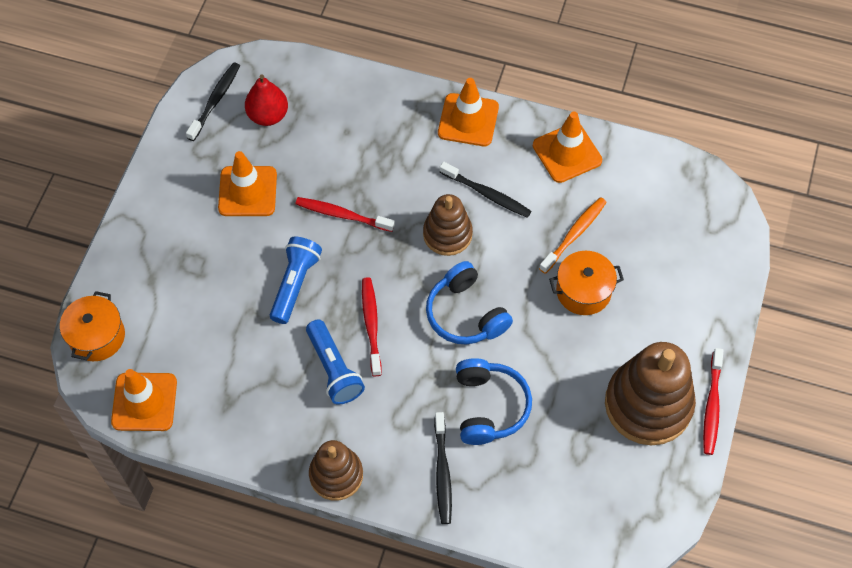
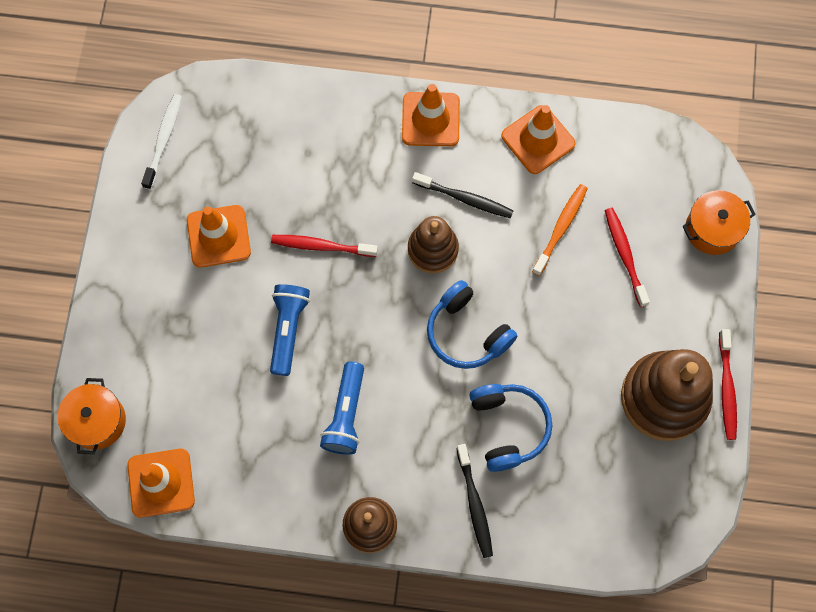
camera: 10 degrees left, 10 degrees up
black toothbrush [186,62,240,141] -> white toothbrush [141,94,182,190]
red pear [245,74,288,126] -> none
blue flashlight [306,319,365,405] -> blue flashlight turned 45 degrees clockwise [320,361,364,455]
red toothbrush [362,277,382,376] -> red toothbrush moved to [605,208,650,307]
orange pot [549,251,624,315] -> orange pot moved to [682,190,756,255]

